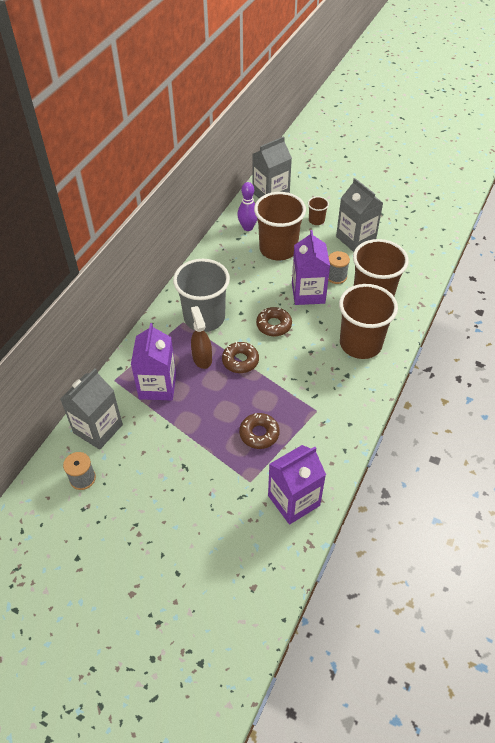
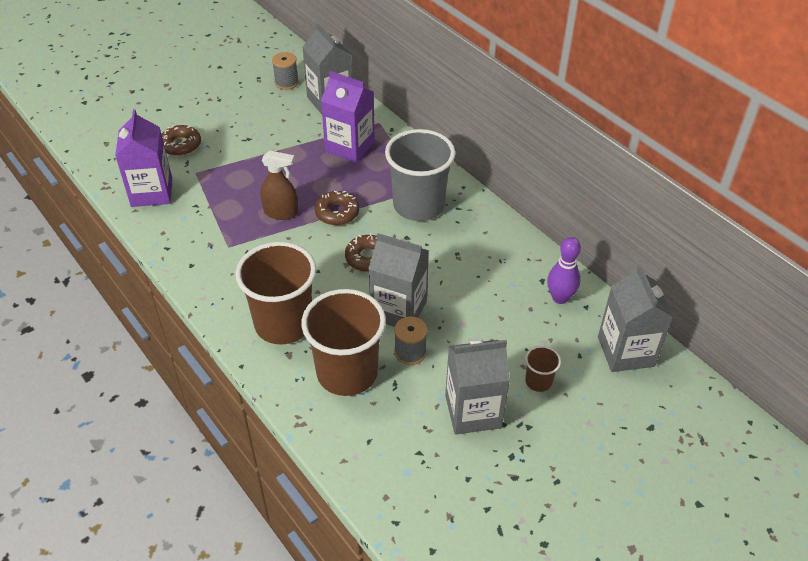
camera: 115 degrees right, 5 degrees down
brown spray bottle [191,306,212,369] -> brown spray bottle moved to [260,151,298,220]
brown donut [239,413,280,449] -> brown donut moved to [162,125,201,156]
brown cup [254,192,306,260] -> none
purple carton [292,230,330,305] -> grey carton [368,233,429,327]

